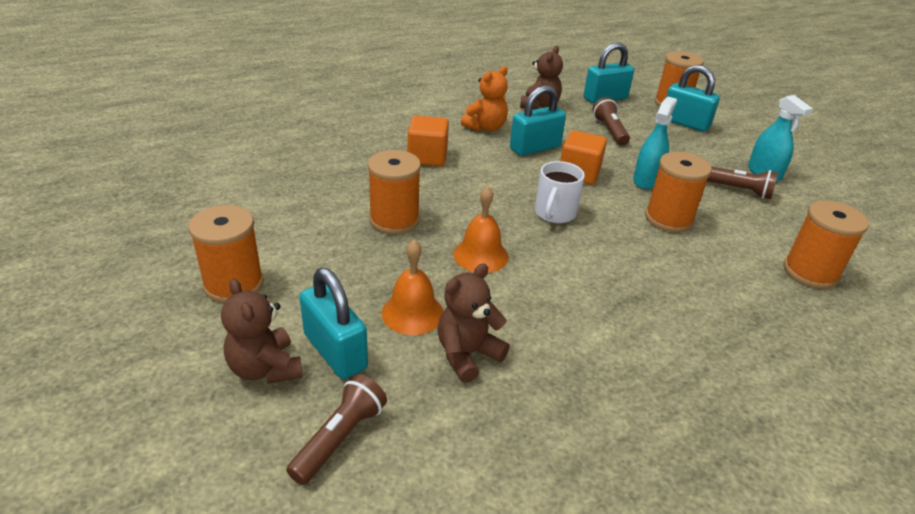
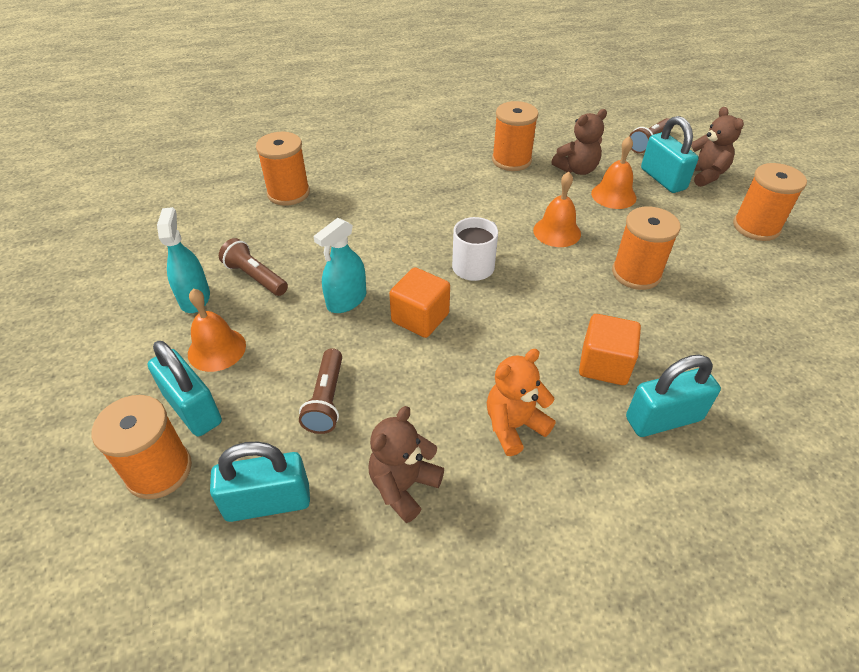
camera: 165 degrees left, 10 degrees up
turquoise padlock [510,85,566,156] -> turquoise padlock moved to [626,355,721,437]
orange spool [645,152,712,232] -> orange spool moved to [492,101,538,171]
none -> orange bell [188,289,246,372]

